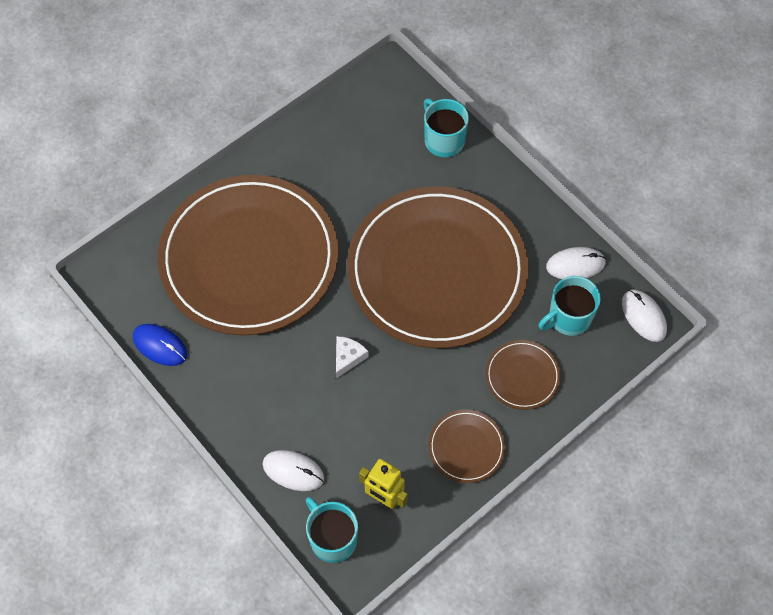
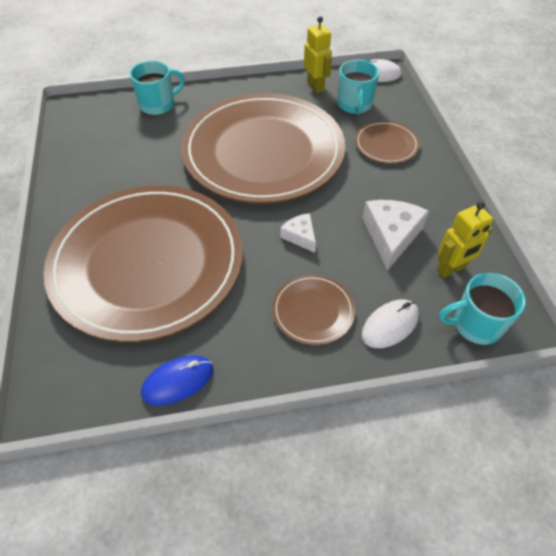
camera: 60 degrees left, 10 degrees down
turquoise mug [424,99,469,157] -> turquoise mug turned 150 degrees clockwise [130,61,185,115]
brown plate [428,409,506,483] -> brown plate moved to [272,274,355,345]
white mouse [546,247,606,279] -> yellow robot [304,16,332,93]
none -> white cheese [362,200,429,271]

